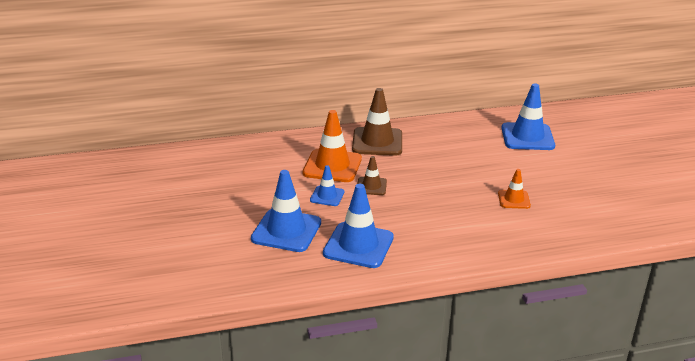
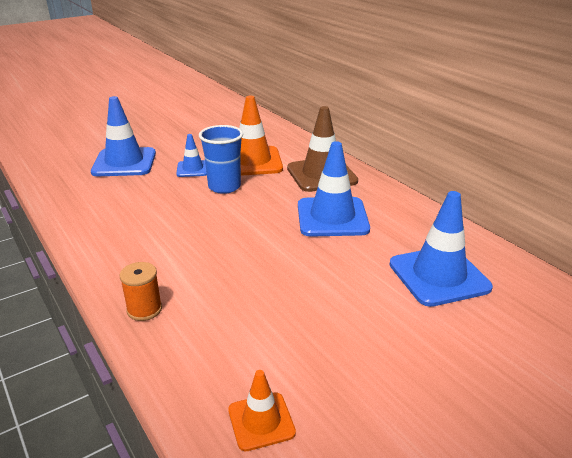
camera: 70 degrees right, 0 degrees up
blue traffic cone [323,184,394,268] -> blue traffic cone moved to [298,141,370,237]
brown traffic cone [357,156,387,195] -> blue cup [199,125,243,194]
orange traffic cone [498,169,531,209] -> orange traffic cone moved to [228,370,296,451]
none -> orange spool [120,262,162,321]

